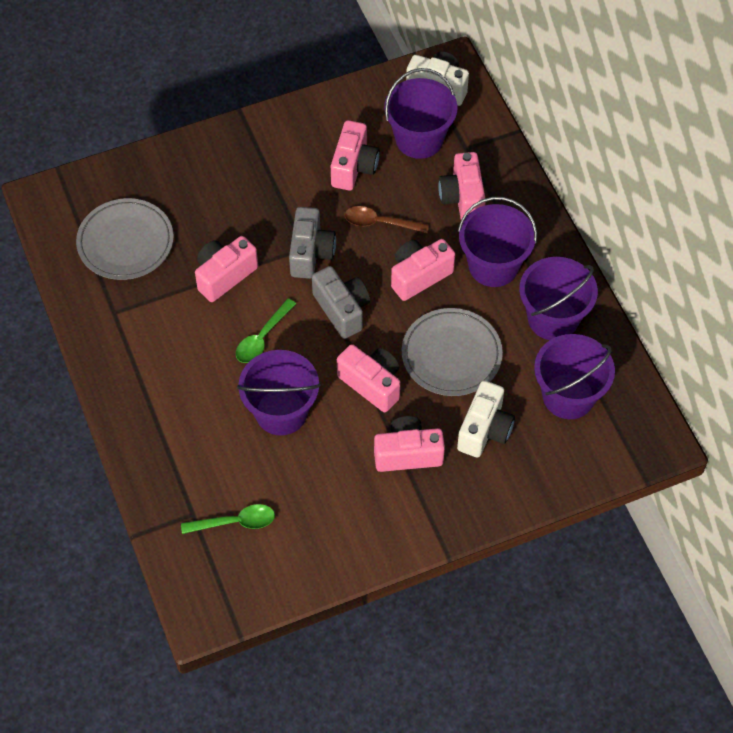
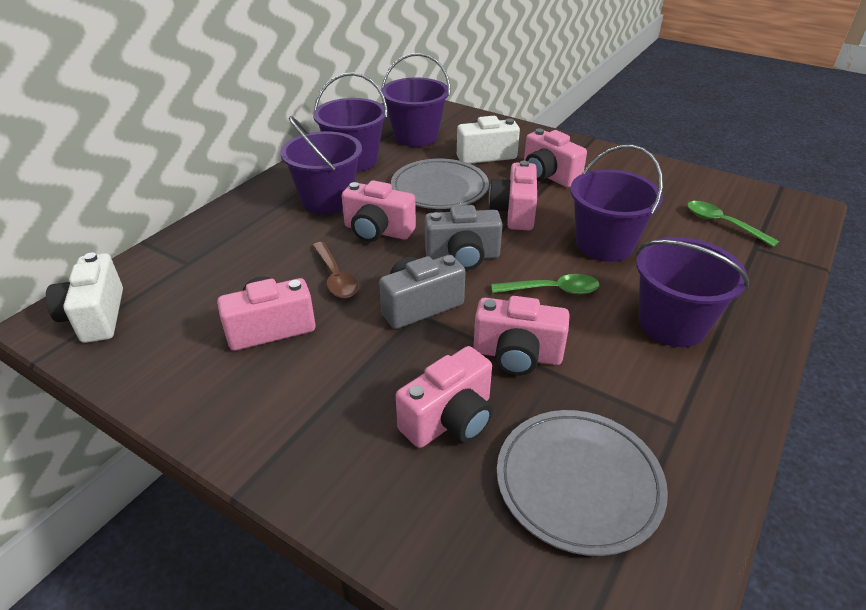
camera: 125 degrees left, 20 degrees down
grey camera [312,266,370,339] -> grey camera turned 120 degrees counterclockwise [425,205,503,270]
purple bucket [384,68,458,159] -> purple bucket moved to [636,237,749,347]
pink camera [438,152,485,219] -> pink camera moved to [396,346,493,448]

